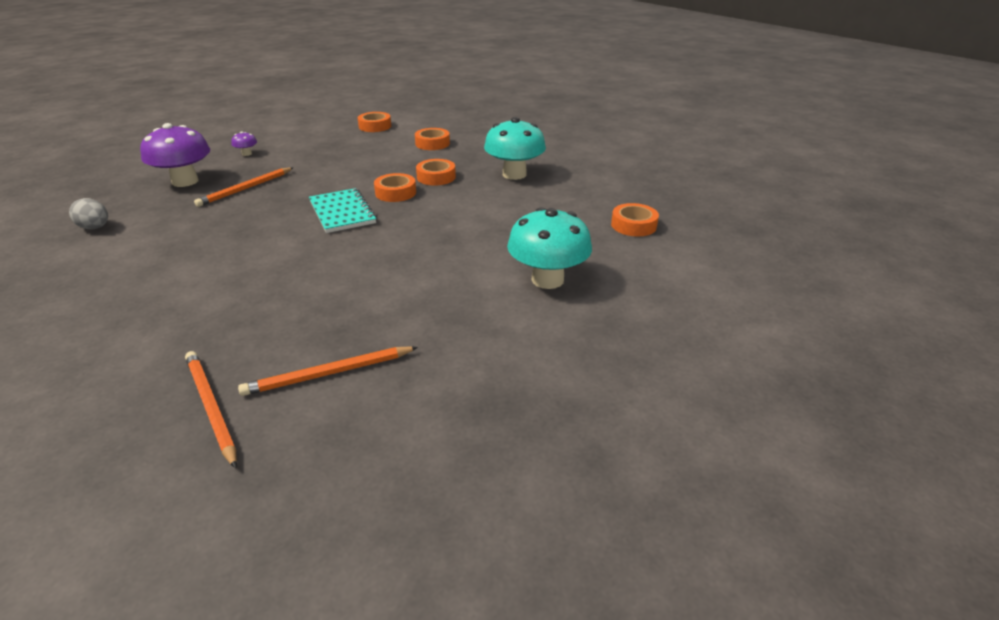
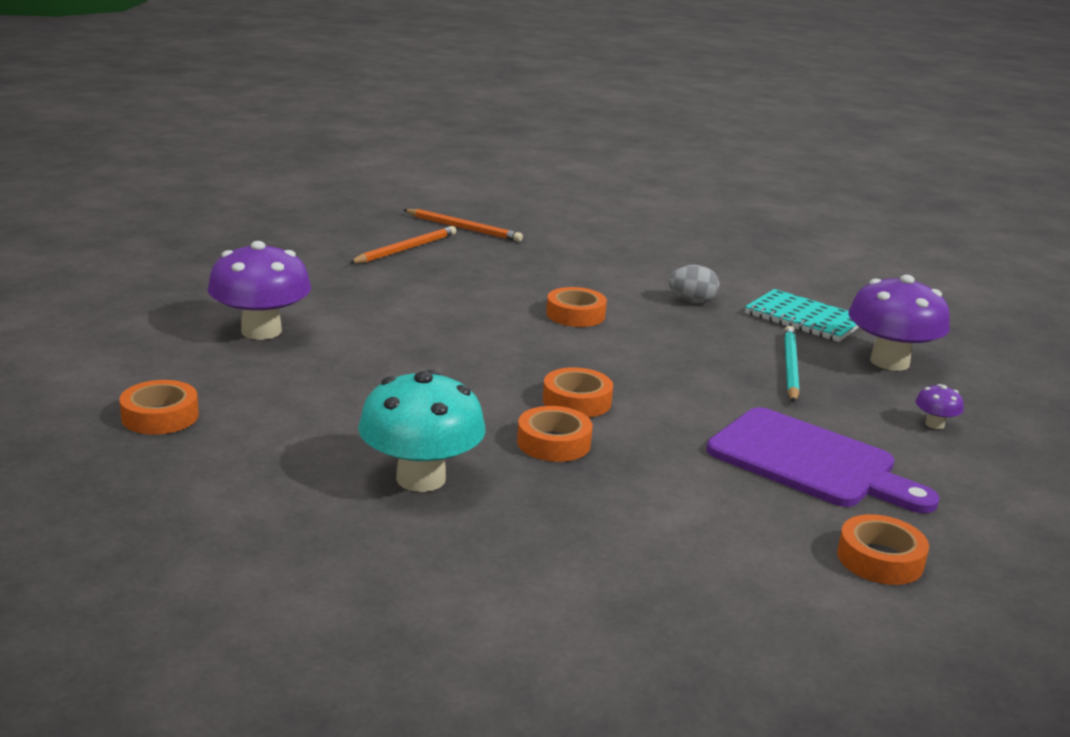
camera: 150 degrees right, 10 degrees down
grey egg [69,198,108,229] -> grey egg moved to [668,265,719,303]
orange pencil [194,167,294,207] -> turquoise pencil [784,326,799,403]
turquoise notebook [309,188,377,233] -> turquoise notebook moved to [745,289,859,342]
orange tape [415,128,450,150] -> orange tape moved to [546,287,607,327]
turquoise mushroom [507,207,592,289] -> purple mushroom [207,241,311,340]
none -> purple cutting board [707,407,939,513]

